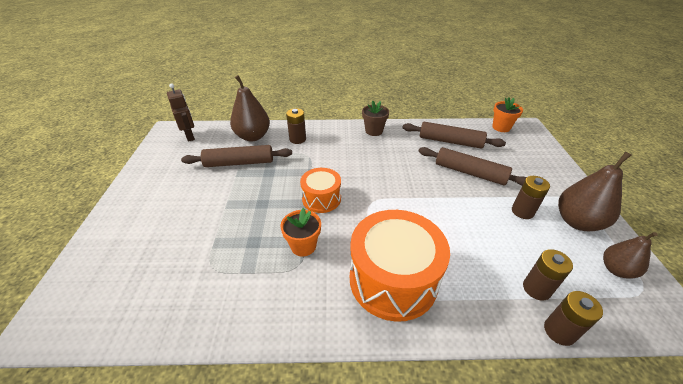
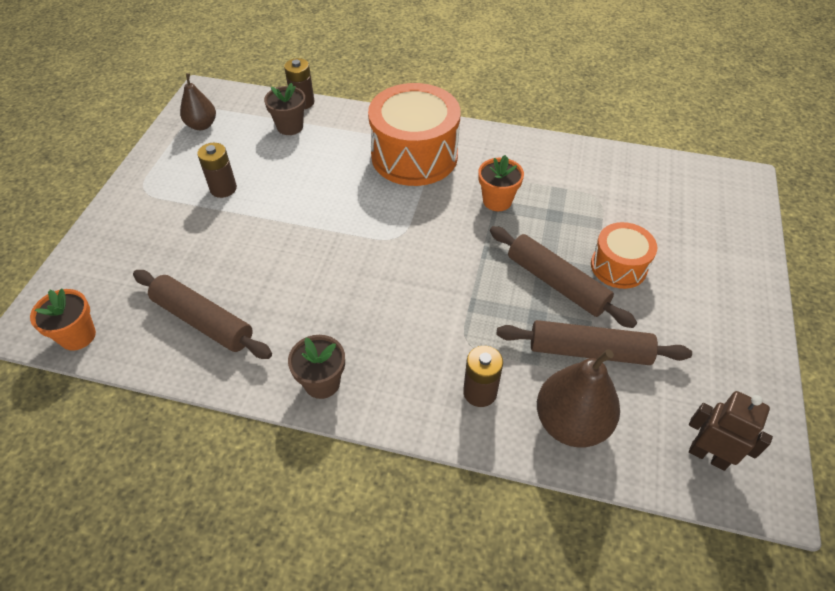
camera: 165 degrees left, 10 degrees up
brown robot [167,84,195,142] -> brown robot turned 135 degrees clockwise [689,391,773,471]
orange drum [300,168,341,213] -> orange drum moved to [591,222,657,289]
brown rolling pin [418,147,527,186] -> brown rolling pin moved to [490,226,637,328]
brown battery [523,249,573,301] -> brown flower pot [264,83,306,135]
brown pear [558,151,632,231] -> none

